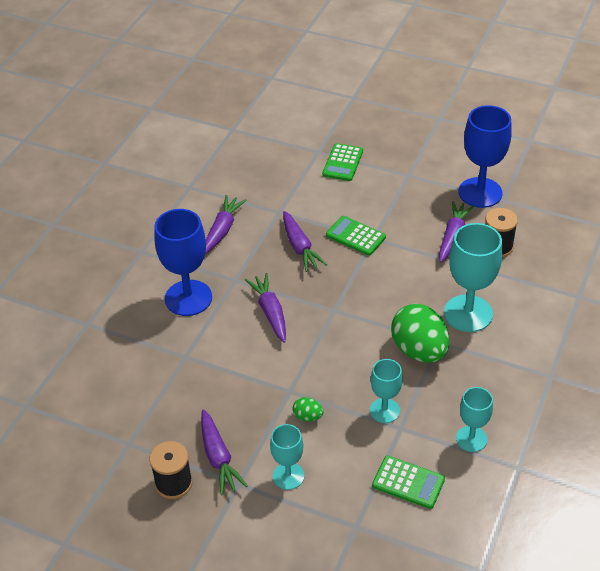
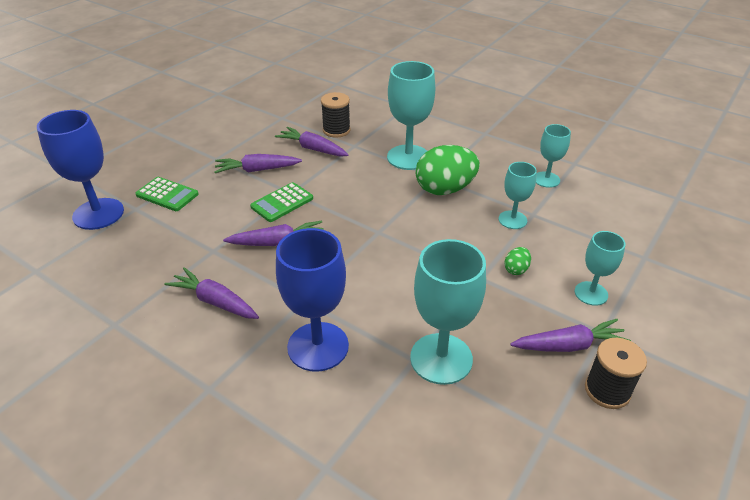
camera: 80 degrees left, 5 degrees down
purple carrot [245,273,286,342] -> purple carrot moved to [214,154,302,173]
green calculator [372,456,445,509] -> none
blue goblet [458,105,512,208] -> blue goblet moved to [37,110,124,230]
none -> turquoise goblet [410,239,486,385]

